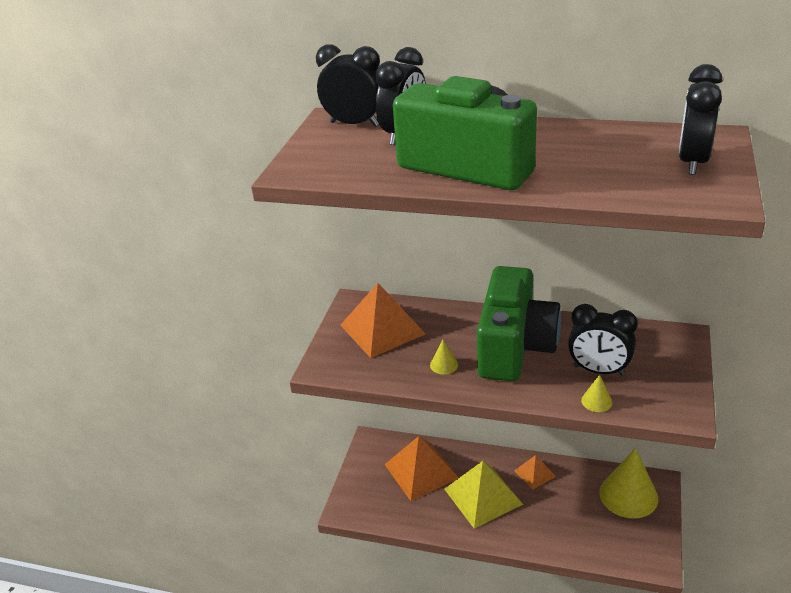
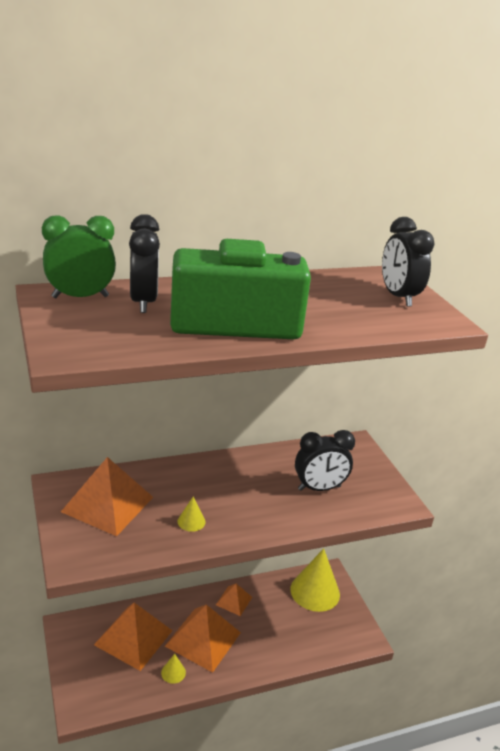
camera: 40 degrees left, 5 degrees down
black clock [316,44,380,127] -> green clock [42,215,116,298]
yellow pyramid [444,461,523,529] -> orange pyramid [165,604,241,673]
green camera [477,266,561,381] -> none
yellow cone [581,374,612,412] -> yellow cone moved to [161,654,186,684]

